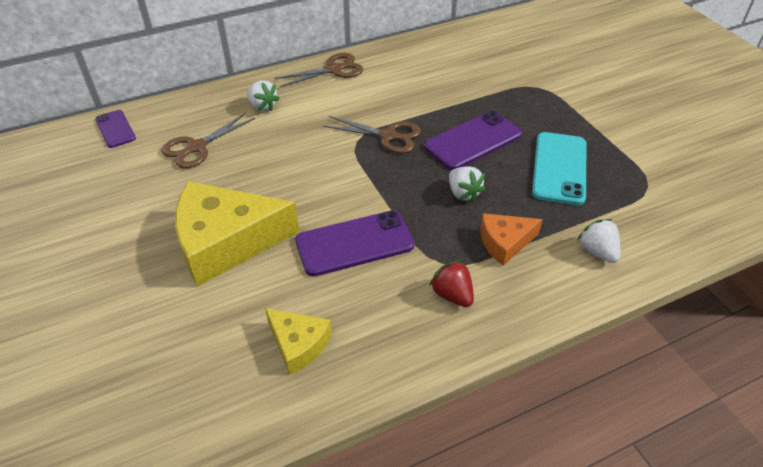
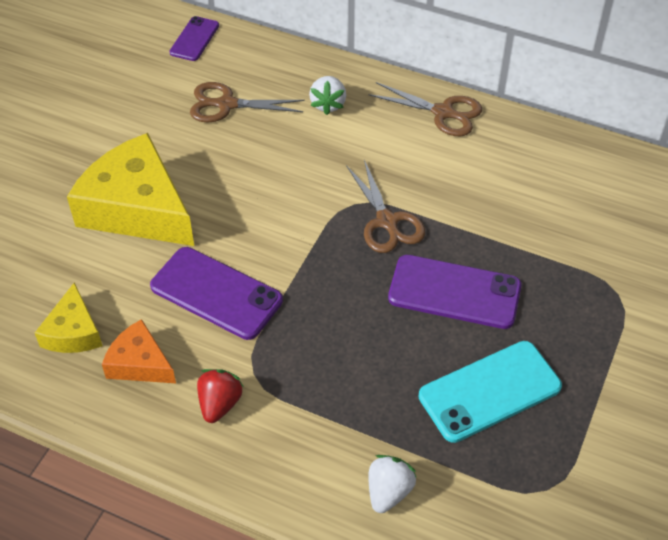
camera: 50 degrees right, 5 degrees up
white strawberry [449,166,485,202] -> none
orange cheese [480,213,543,266] -> orange cheese moved to [102,319,176,383]

